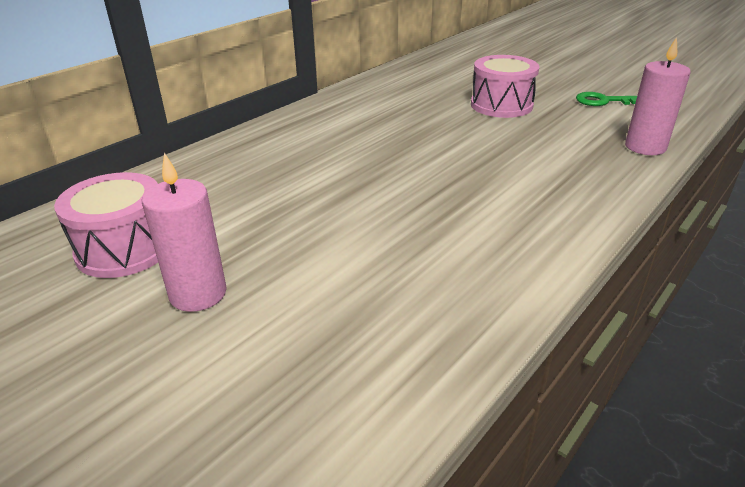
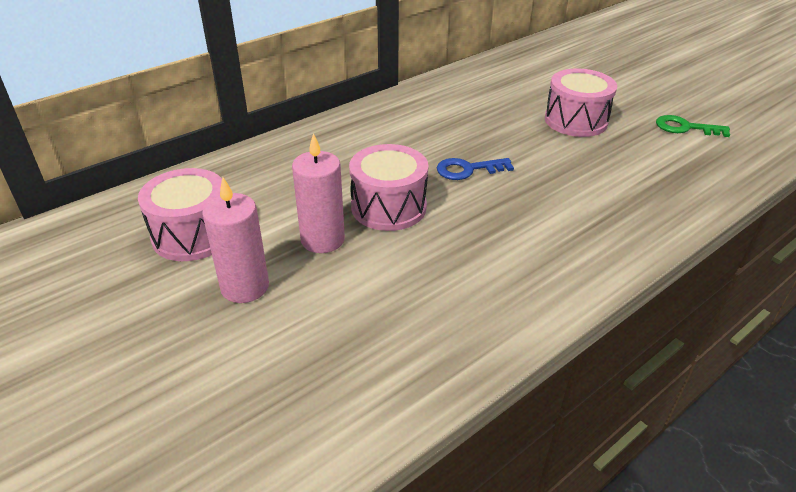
camera: 10 degrees right, 5 degrees up
pink candle [625,37,691,155] -> pink candle moved to [292,133,345,253]
none -> pink drum [349,144,428,231]
none -> blue key [437,158,514,180]

